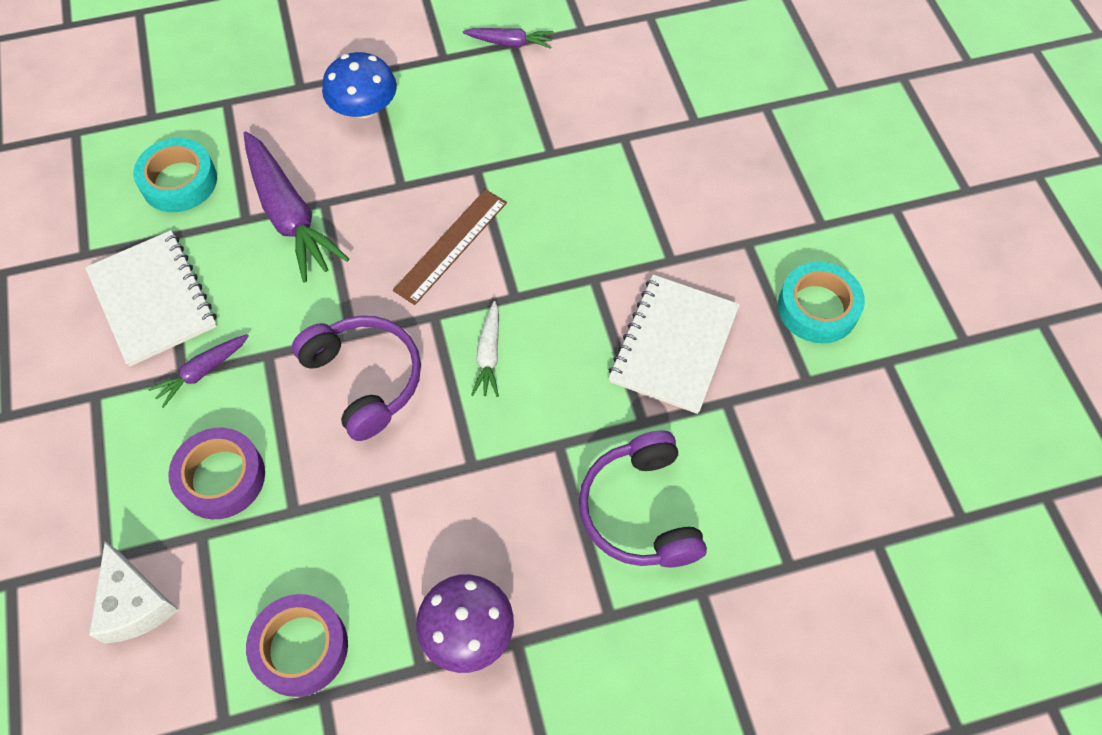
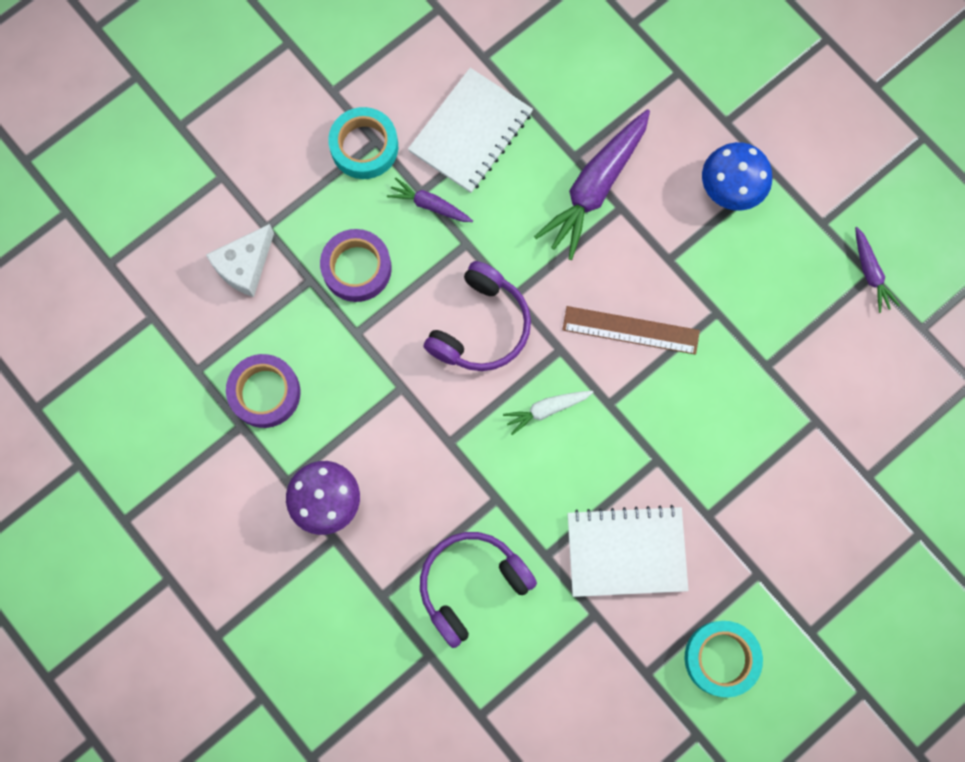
camera: 65 degrees right, 15 degrees up
turquoise tape [133,138,217,212] -> turquoise tape moved to [328,107,398,179]

